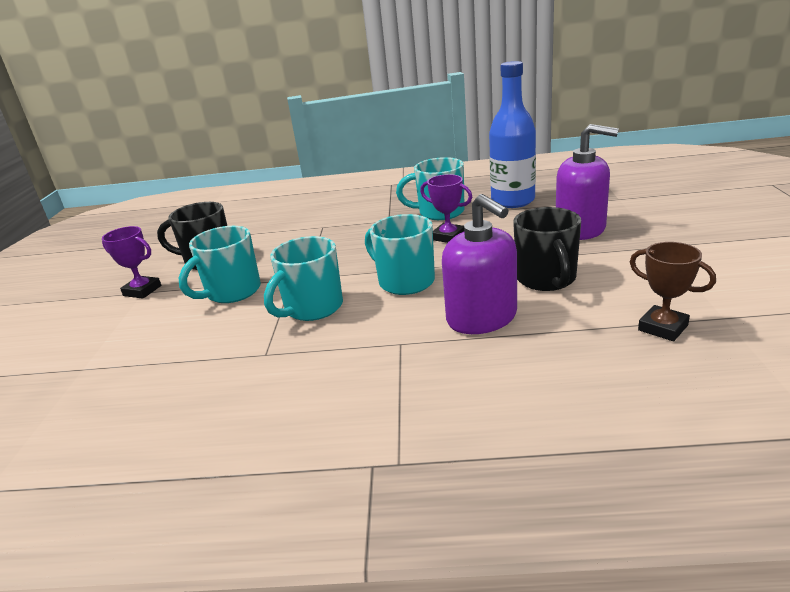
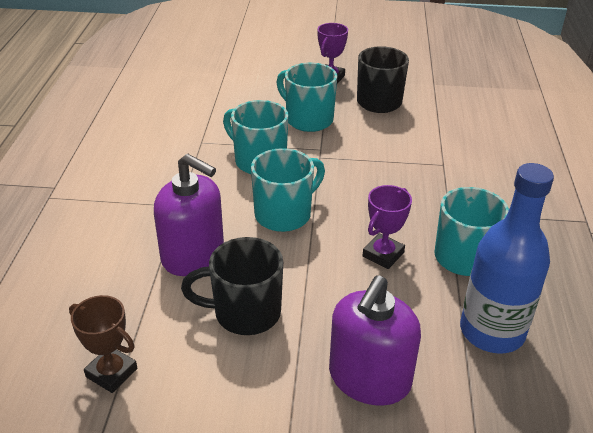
camera: 90 degrees right, 10 degrees up
purple soap dispenser [442,194,517,334] -> purple soap dispenser turned 120 degrees counterclockwise [154,154,224,276]
brown trophy [630,242,716,341] -> brown trophy turned 75 degrees clockwise [69,295,137,393]

